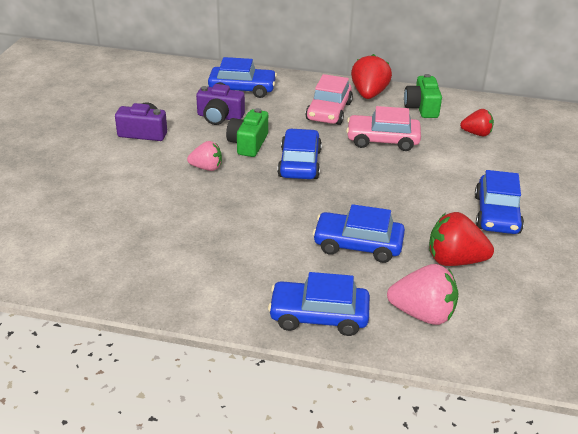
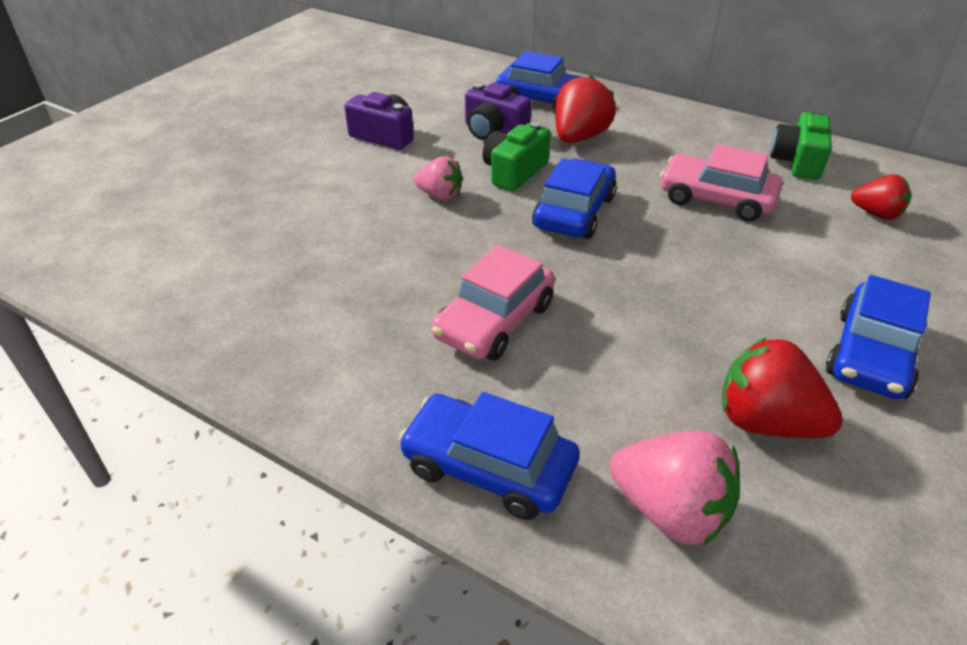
camera: 20 degrees right, 5 degrees up
pink car [306,74,353,125] -> pink car moved to [431,245,555,361]
blue car [313,204,405,263] -> none
red strawberry [351,54,392,99] -> red strawberry moved to [555,75,616,143]

